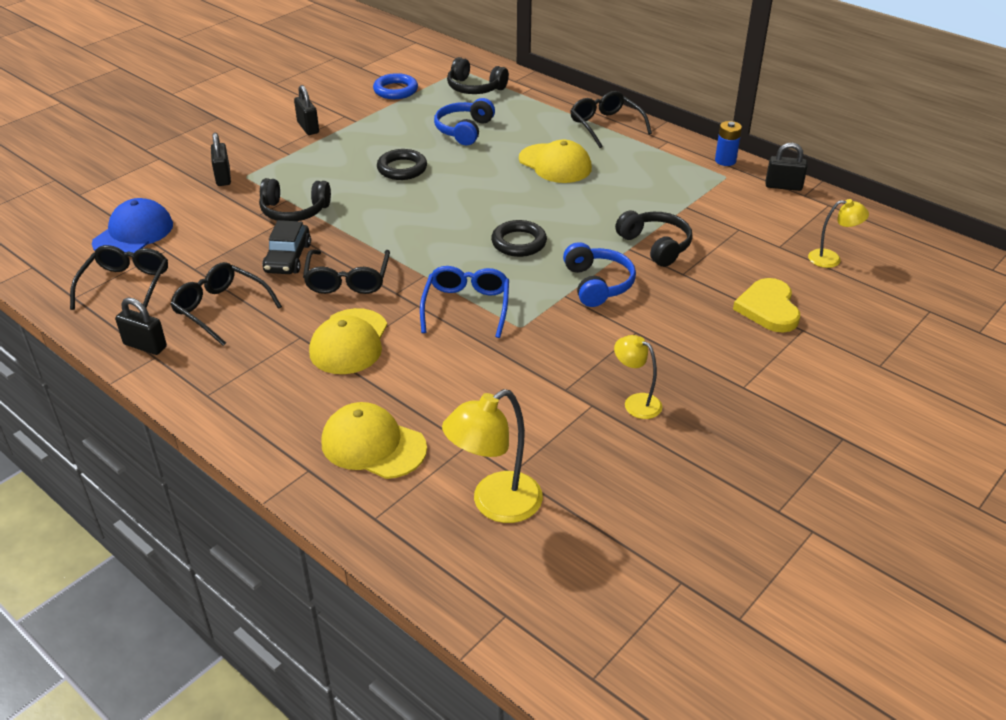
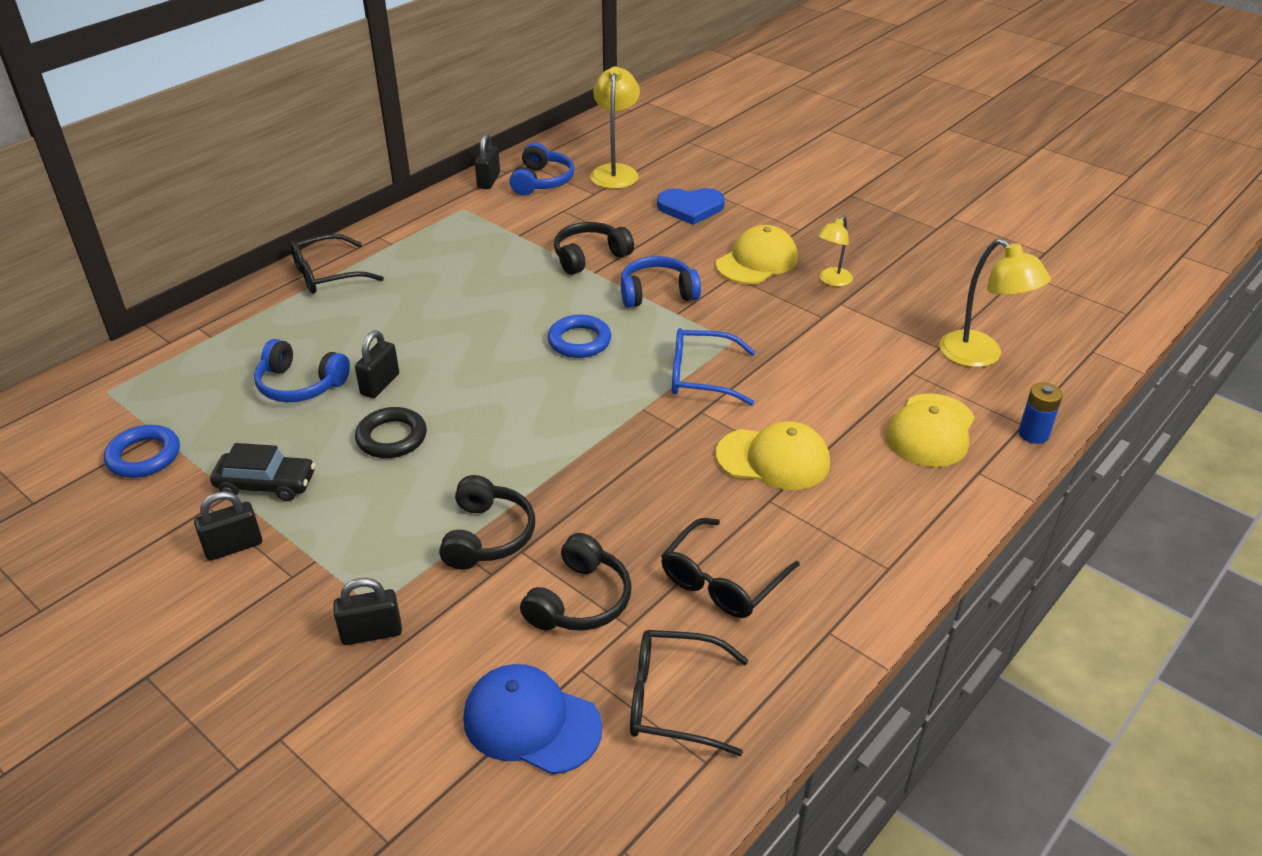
camera: 90 degrees left, 0 degrees up
black padlock [115,298,167,355] -> black padlock moved to [355,331,399,398]
black car [262,220,311,274] -> black car moved to [210,443,315,501]
black glasses [303,250,390,294] -> none
black headphones [447,57,509,94] -> black headphones moved to [520,533,632,631]
black ring [491,220,547,257] -> blue ring [548,315,611,358]
yellow cap [519,140,592,183] -> yellow cap moved to [716,225,798,284]
blue battery [715,121,742,166] -> blue battery moved to [1019,382,1063,444]
yellow heart [733,278,800,333] -> blue heart [657,188,725,225]
yellow lamp [808,199,869,268] -> yellow lamp [590,66,640,189], size x1.68
none -> blue headphones [509,143,574,195]

